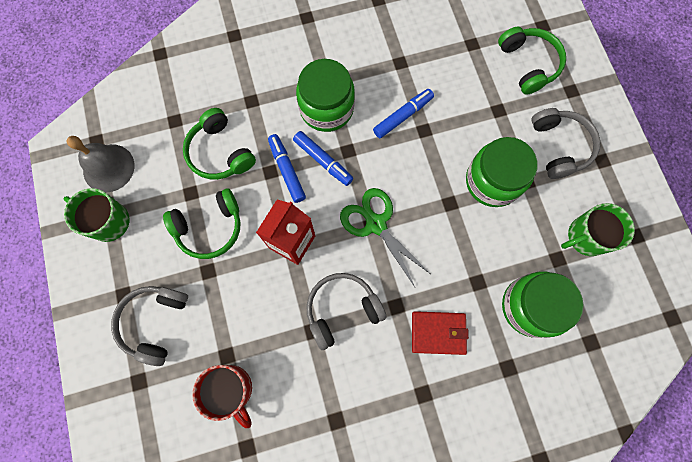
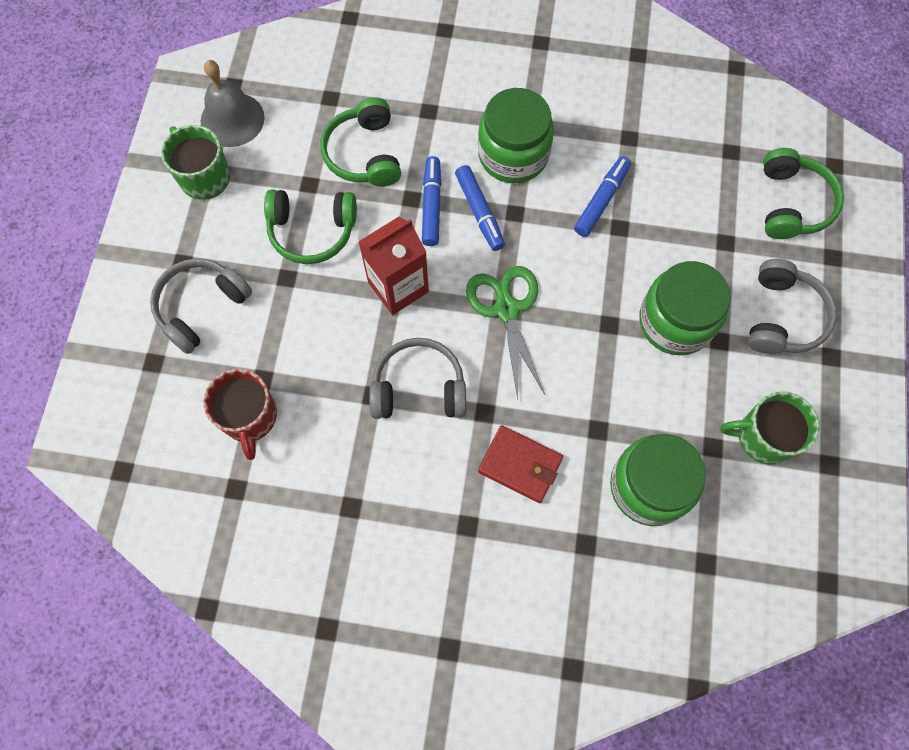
camera: 25 degrees right, 5 degrees down
blue marker [373,89,434,138] -> blue marker turned 45 degrees counterclockwise [574,156,631,237]

